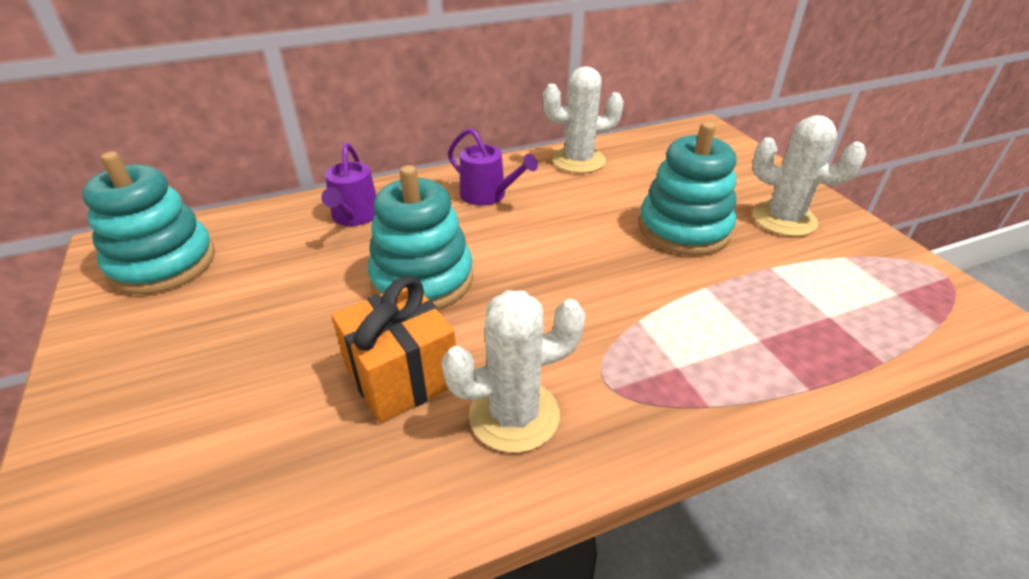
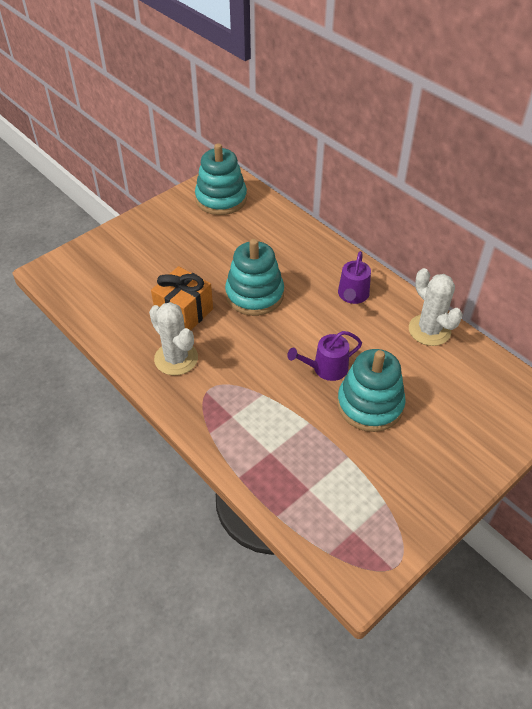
camera: 70 degrees right, 10 degrees up
purple watering can [321,143,376,226] -> purple watering can moved to [287,331,362,381]
white cactus [752,115,866,236] -> none

